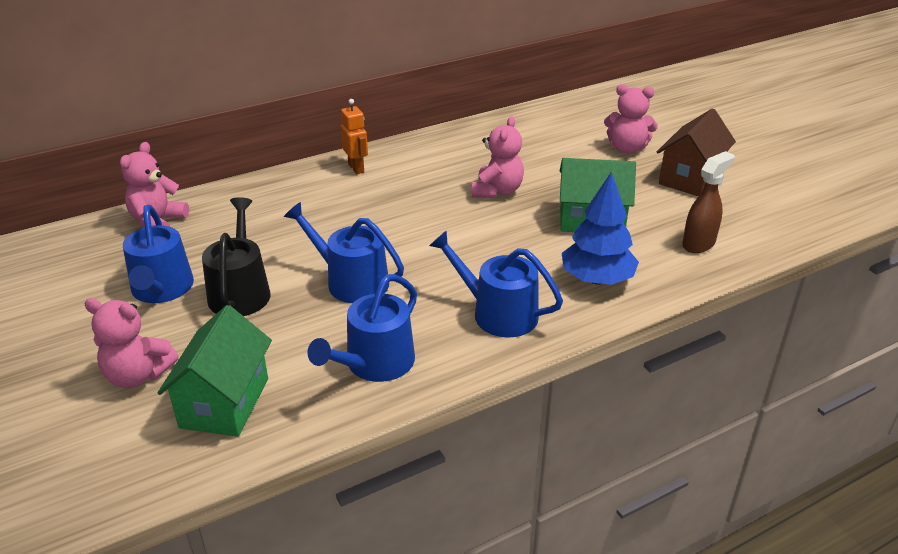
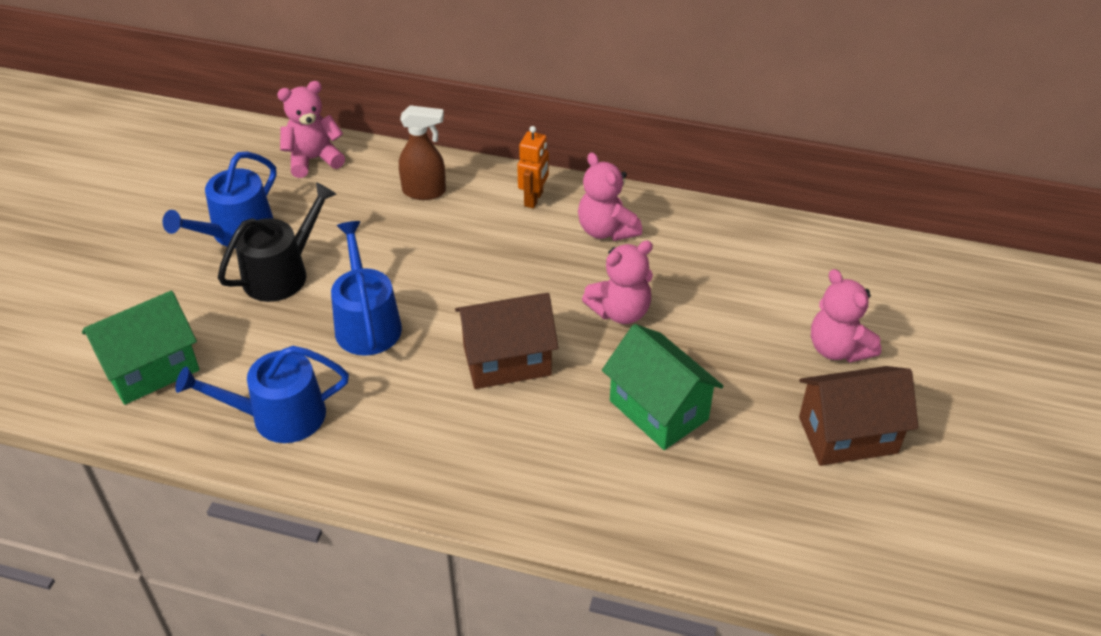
camera: 45 degrees right, 10 degrees up
pink teddy bear [84,298,178,388] -> pink teddy bear moved to [578,152,642,241]
blue watering can [429,231,563,337] -> none
blue tree [562,172,639,285] -> none
brown spray bottle [682,151,735,253] -> brown spray bottle moved to [399,105,446,200]
none -> brown house [455,293,558,389]

